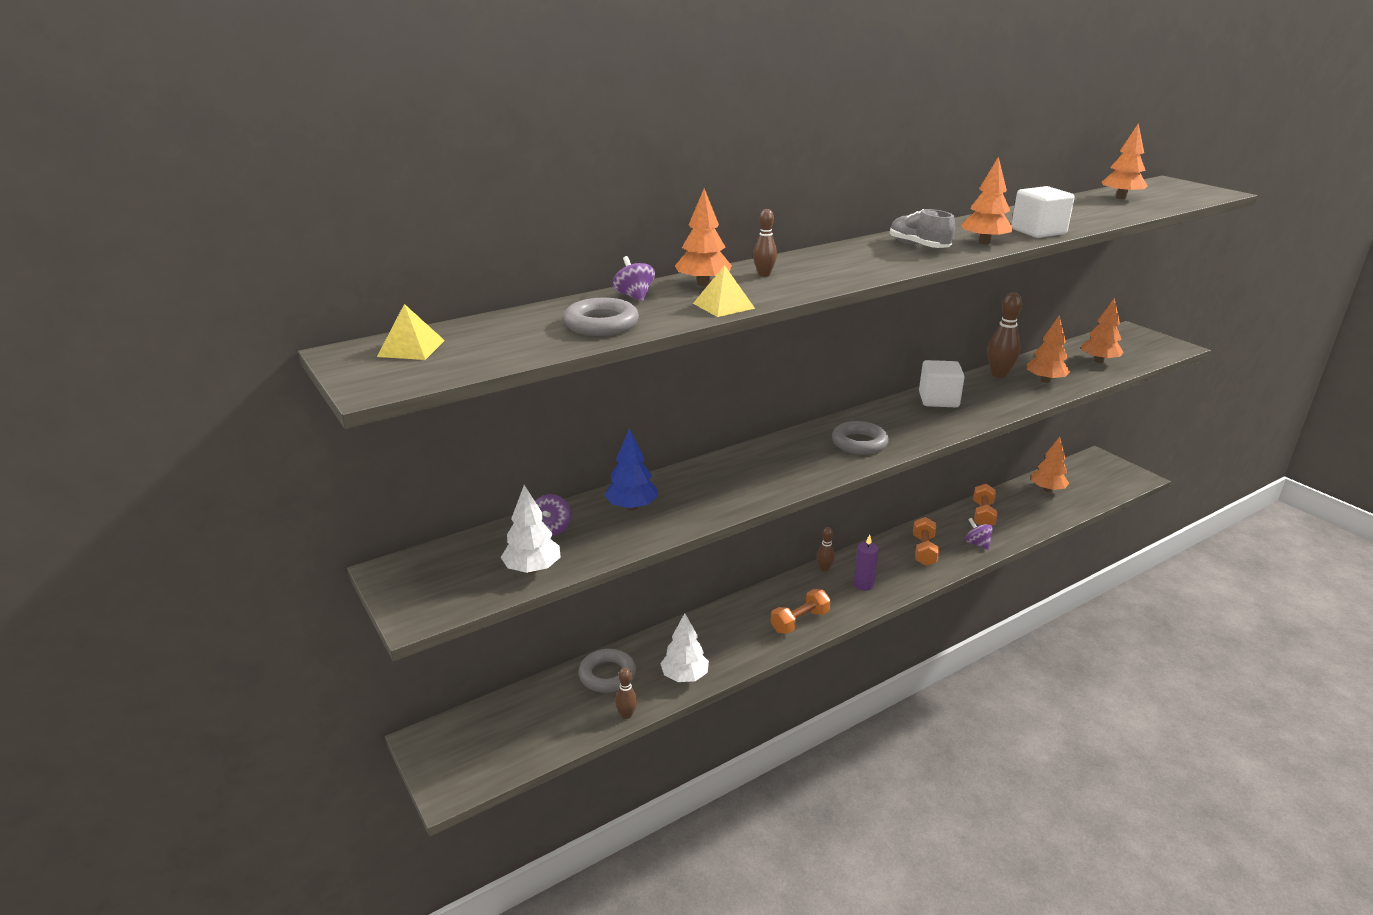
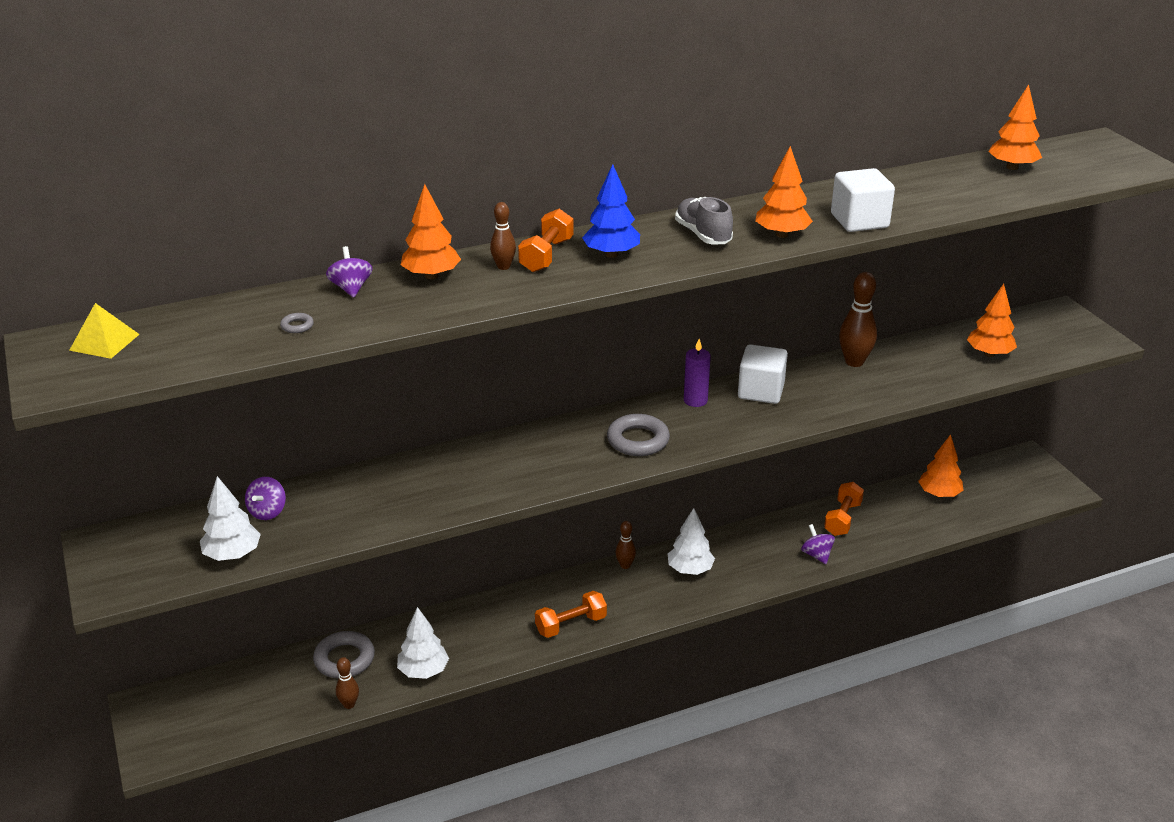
camera: 10 degrees right, 5 degrees up
grey ring [563,298,639,336] -> grey ring [280,313,314,333], size x0.44
blue tree [604,428,658,511] -> blue tree moved to [582,164,640,258]
yellow pyramid [693,265,755,317] -> none
purple candle [854,534,879,591] -> purple candle moved to [684,339,711,407]
orange dumbbell [913,517,939,566] -> orange dumbbell moved to [518,209,574,272]
orange tree [1027,316,1070,383] -> none
none -> white tree [668,508,715,575]

